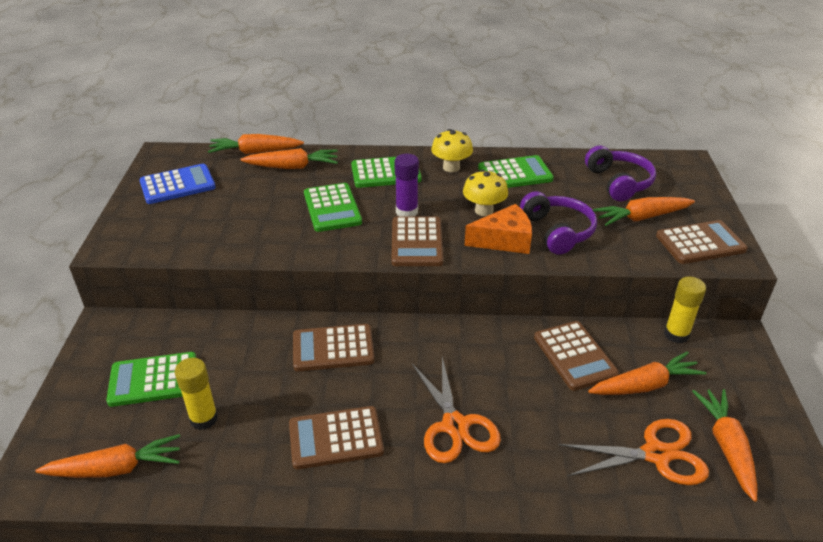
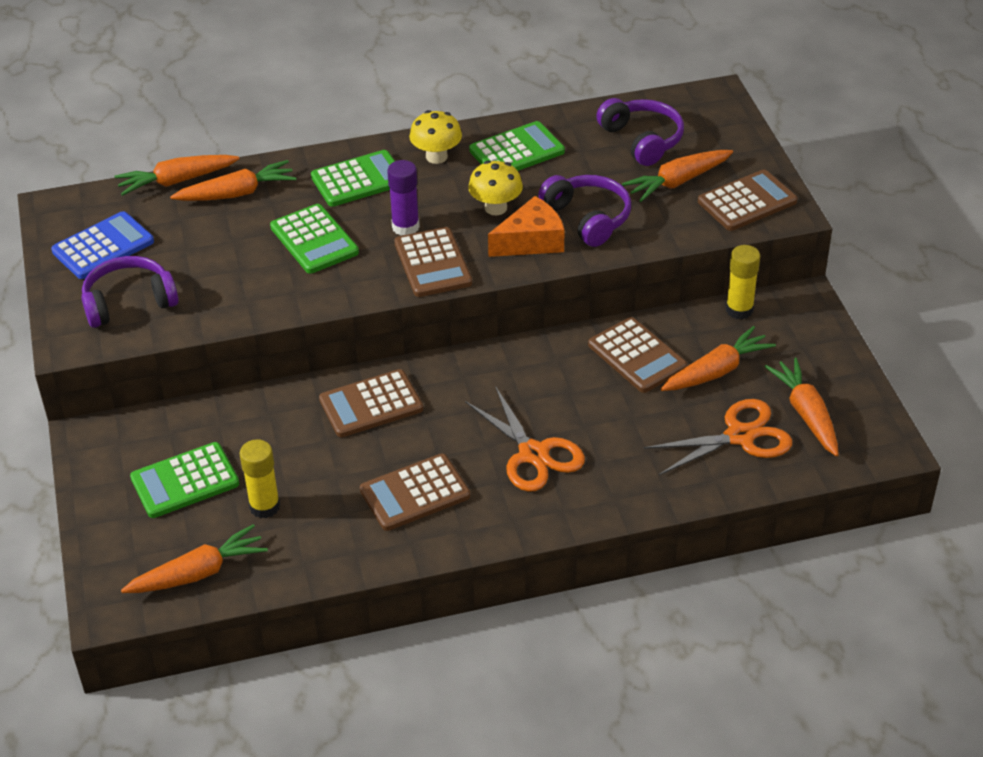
camera: 15 degrees left, 5 degrees up
none -> purple headphones [81,256,179,328]

